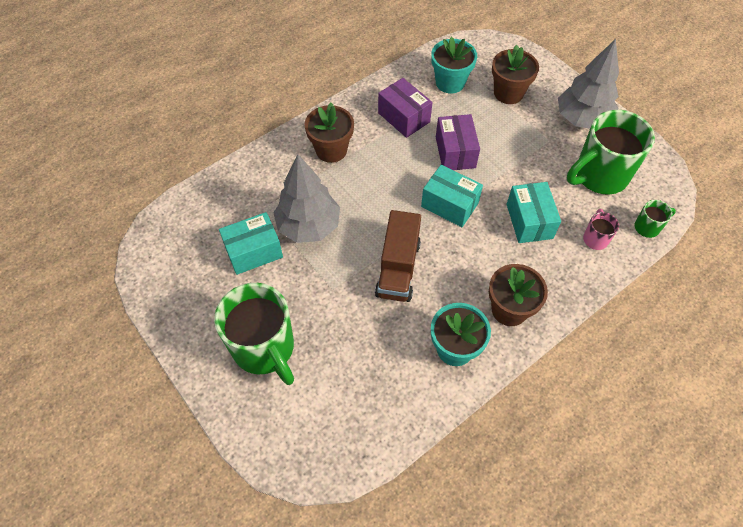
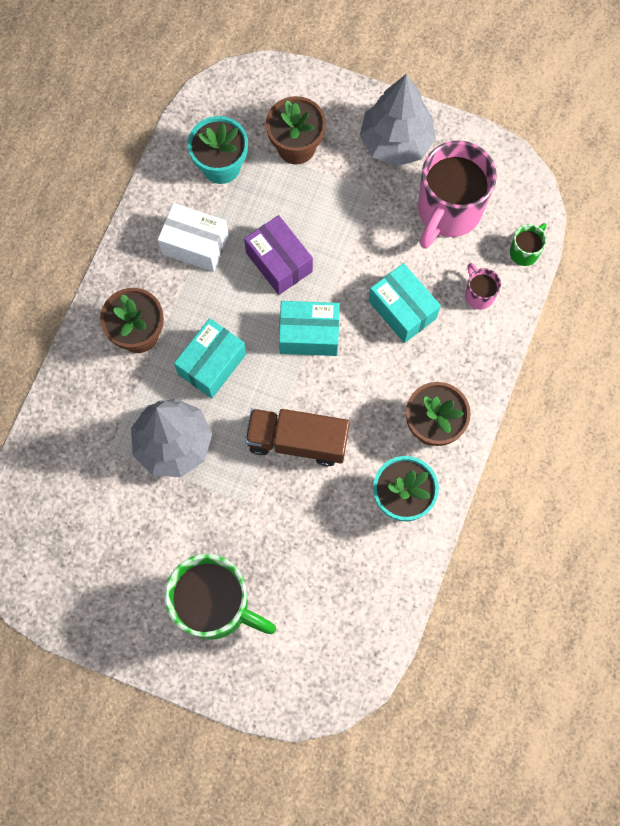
camera: 30 degrees left, 15 degrees up
turquoise box [219,212,283,275] -> turquoise box moved to [174,318,246,398]
brown truck [375,210,421,302] -> brown truck turned 120 degrees clockwise [245,409,350,466]
purple box [378,78,432,138] -> white box [158,203,229,272]
green mug [567,110,655,194] -> pink mug [418,141,497,249]

